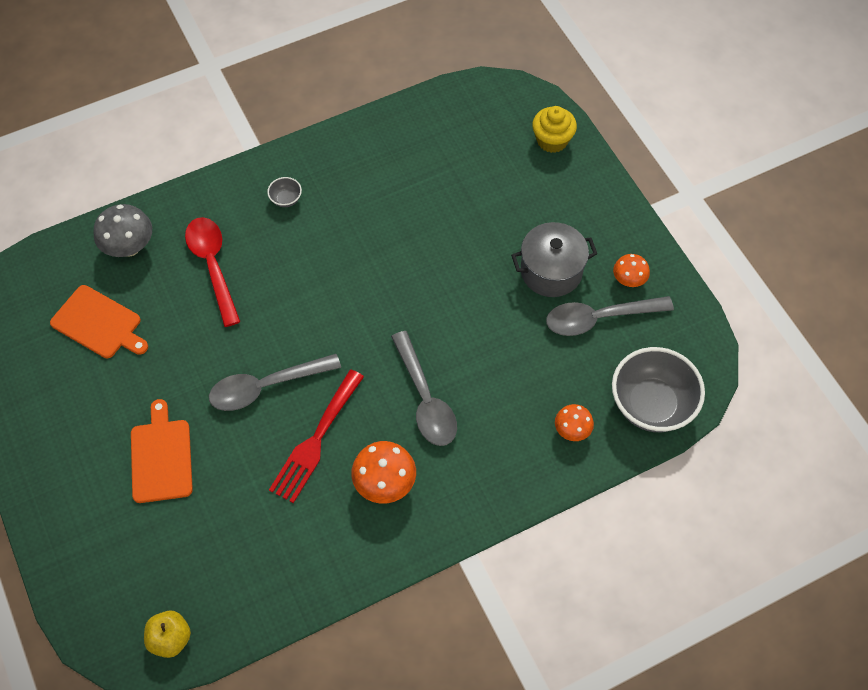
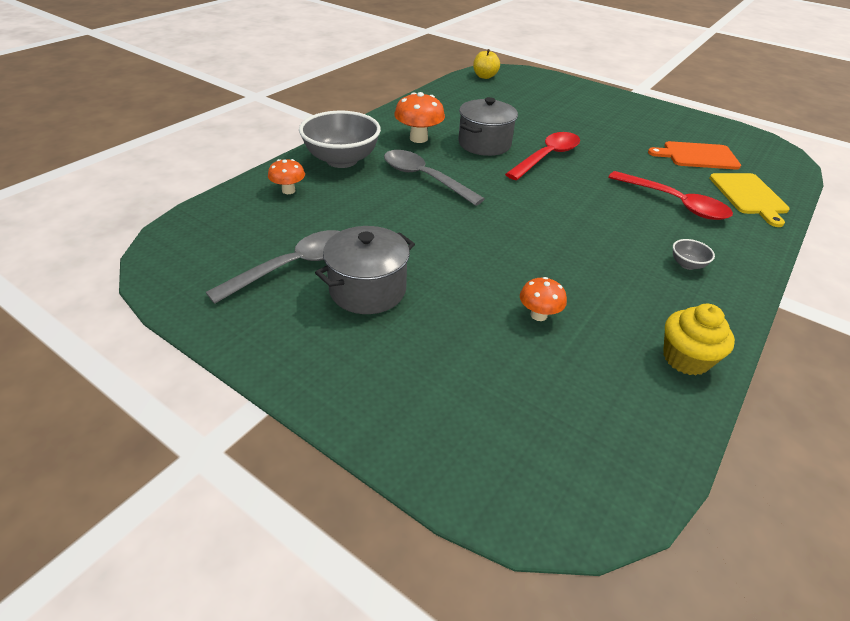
camera: 150 degrees right, 20 degrees down
grey mushroom [93,204,152,257] -> yellow cutting board [710,173,790,227]
orange cutting board [131,399,193,503] -> none
grey spoon [209,354,341,411] -> red spoon [505,132,580,180]
red fork [269,370,364,503] -> grey pot [458,97,518,156]
yellow cupcake [532,106,577,153] -> yellow cupcake moved to [663,304,735,375]
grey bowl [612,347,705,432] -> grey bowl moved to [299,111,381,168]
orange mushroom [613,254,650,287] -> orange mushroom moved to [520,277,567,321]

